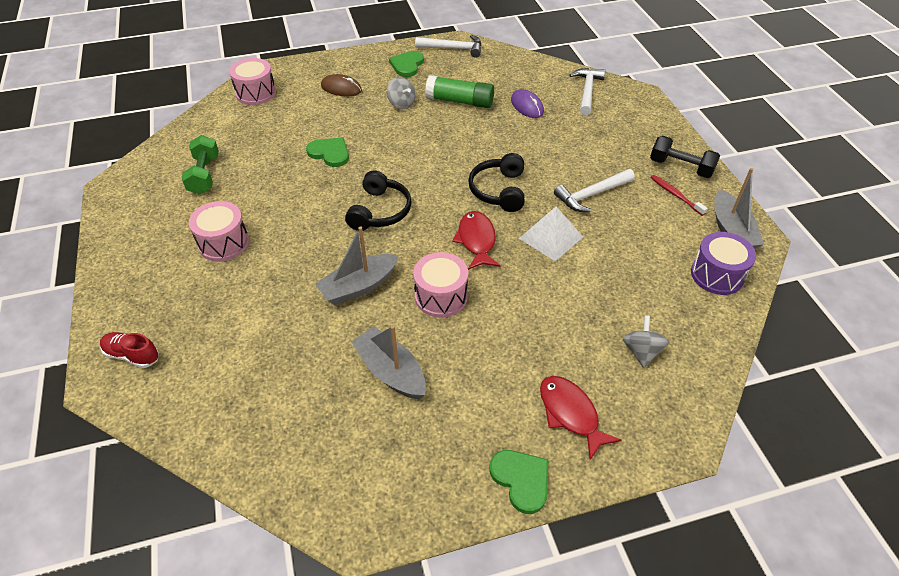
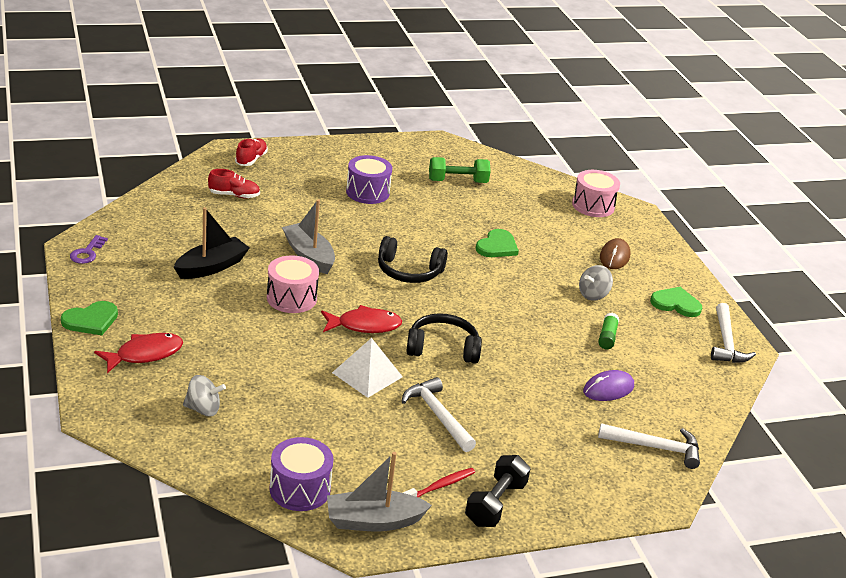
camera: 85 degrees right, 15 degrees down
pink drum [189,201,249,261] -> purple drum [346,155,392,204]
grey boat [351,325,426,400] -> black boat [174,207,250,279]
green glue stick [425,75,494,108] -> green glue stick [598,313,619,349], size x0.55
none -> purple key [70,235,108,264]
none -> red shoe [208,169,260,198]

